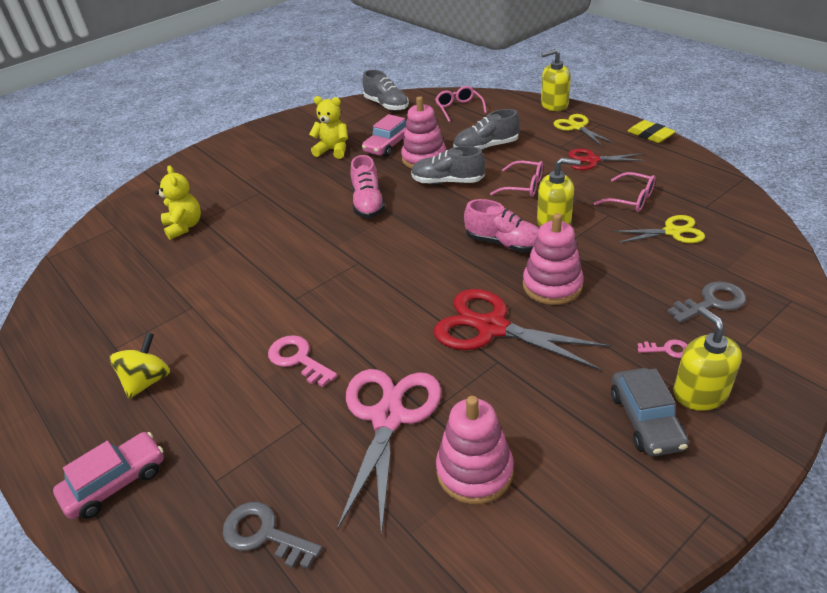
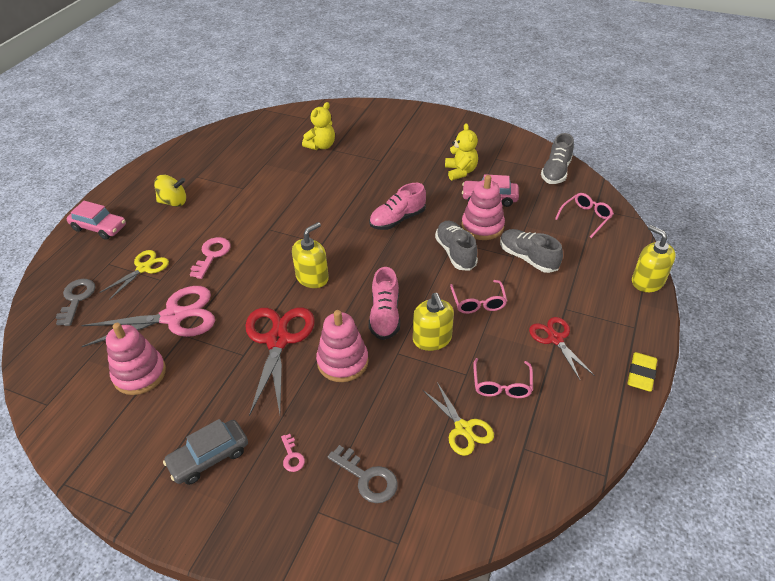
camera: 60 degrees right, 5 degrees up
yellow scissors [554,114,614,146] -> yellow scissors moved to [99,250,169,300]
yellow soap dispenser [673,307,742,411] -> yellow soap dispenser moved to [292,222,329,288]

